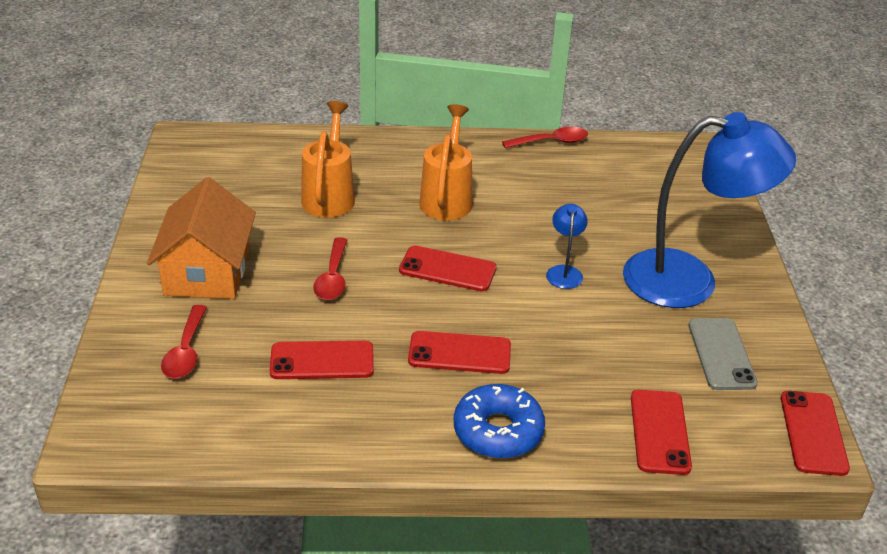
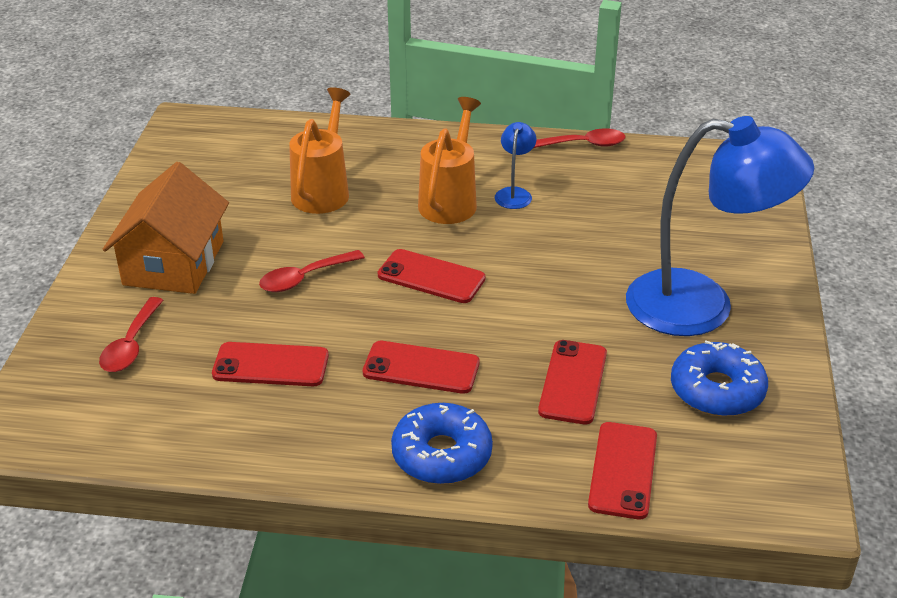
camera: 10 degrees right, 0 degrees up
red spoon [313,237,347,300] -> red spoon turned 45 degrees clockwise [259,250,365,292]
blue lamp [546,204,588,289] -> blue lamp moved to [495,122,536,209]
grey phone [688,318,758,390] -> blue donut [671,340,768,417]
red phone [781,391,850,476] -> red phone moved to [538,340,607,424]

